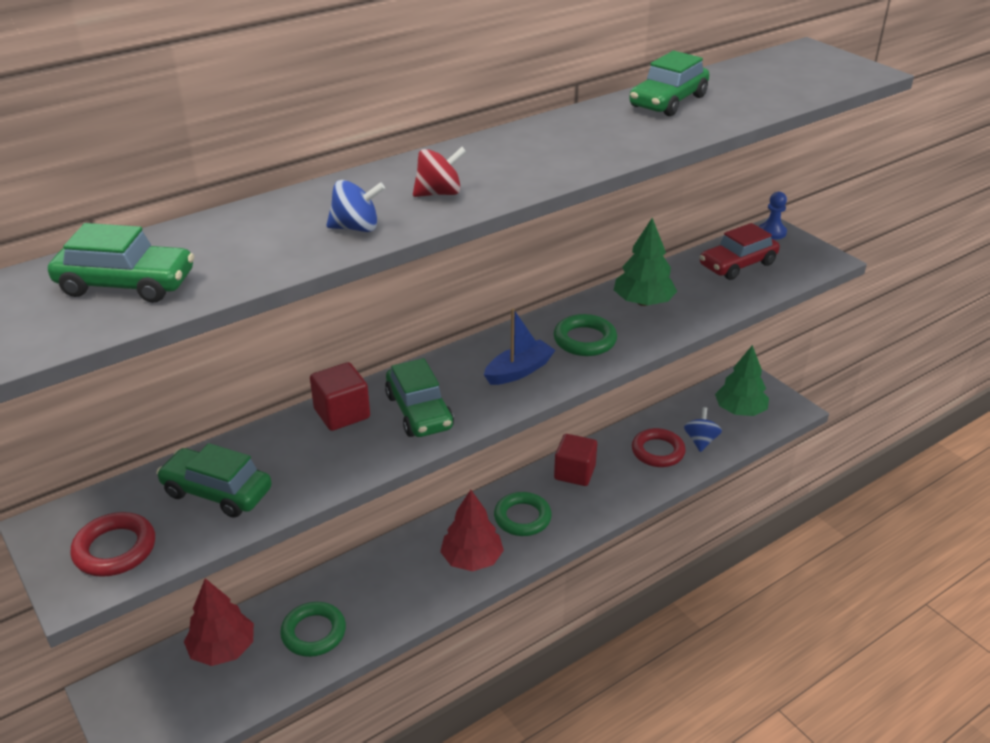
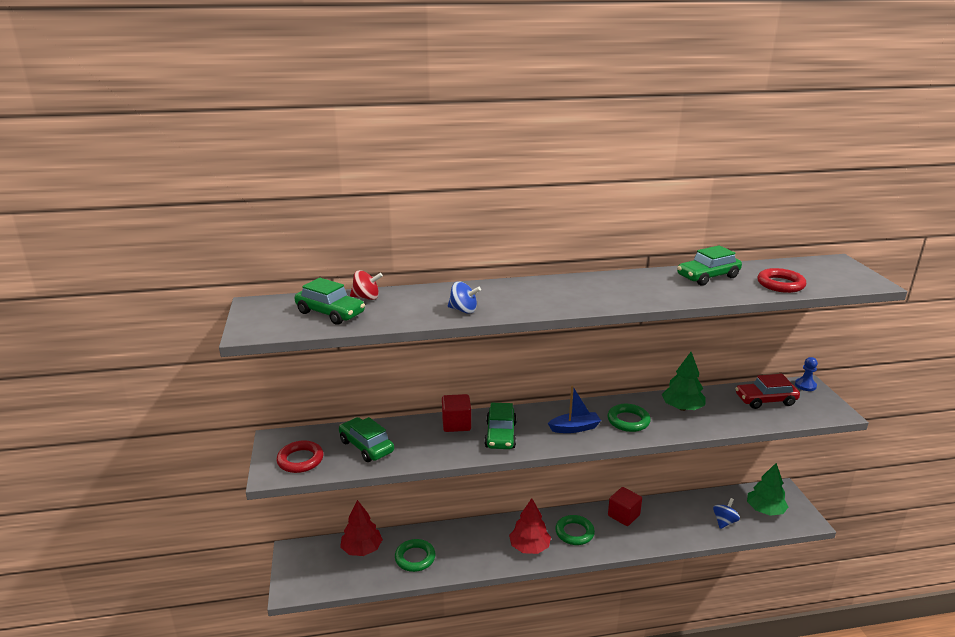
camera: 25 degrees right, 10 degrees down
red spinning top [413,147,467,197] -> red spinning top moved to [350,270,383,300]
red ring [632,428,686,467] -> red ring moved to [757,268,806,293]

